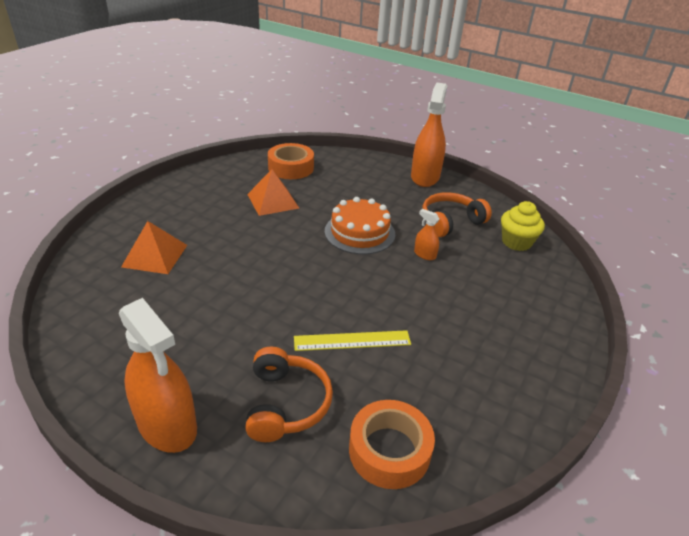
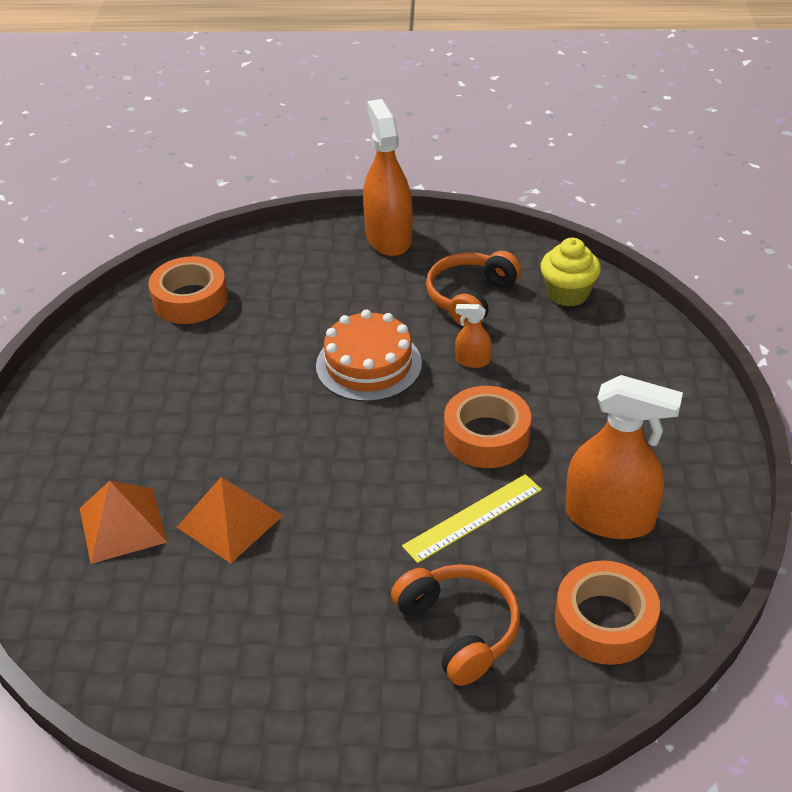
camera: 25 degrees left, 5 degrees up
orange spray bottle [119,298,197,453] -> orange spray bottle moved to [565,375,683,539]
orange pyramid [247,169,299,216] -> orange pyramid moved to [177,477,283,563]
none -> orange tape [444,386,531,468]

